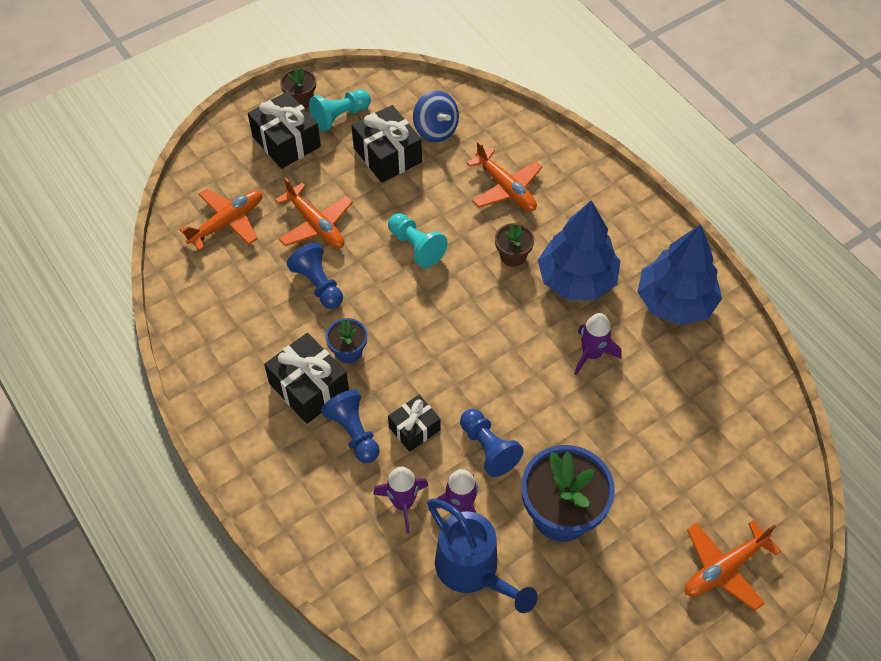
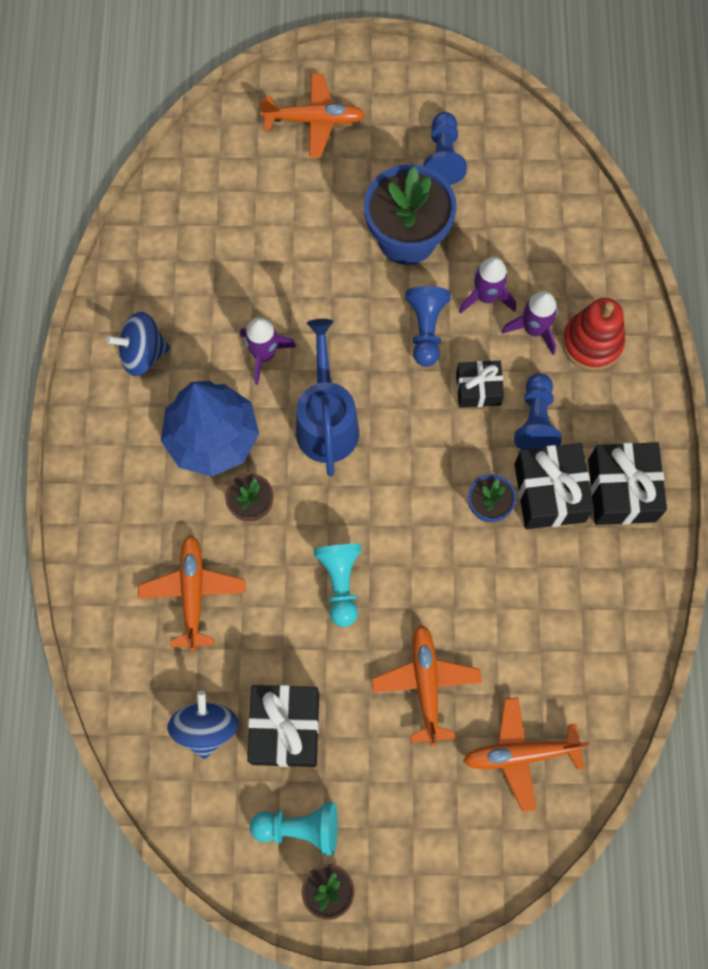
camera: 145 degrees left, 15 degrees up
black gift [248,91,321,169] -> black gift moved to [588,442,667,525]
blue pawn [287,243,343,309] -> blue pawn moved to [423,112,467,185]
blue watering can [427,499,538,613] -> blue watering can moved to [296,319,359,476]
blue tree [637,224,722,325] -> blue spinning top [106,312,170,376]
none -> red stacking toy [562,298,625,371]

